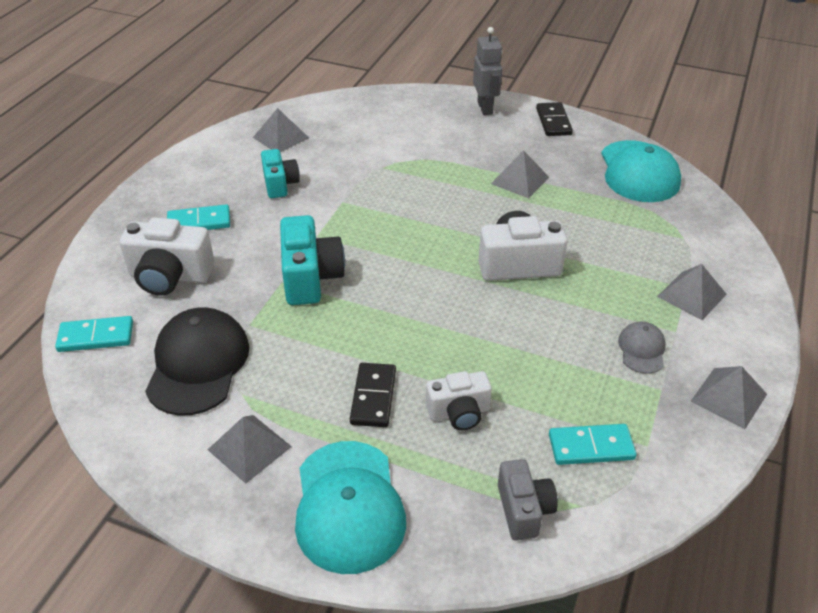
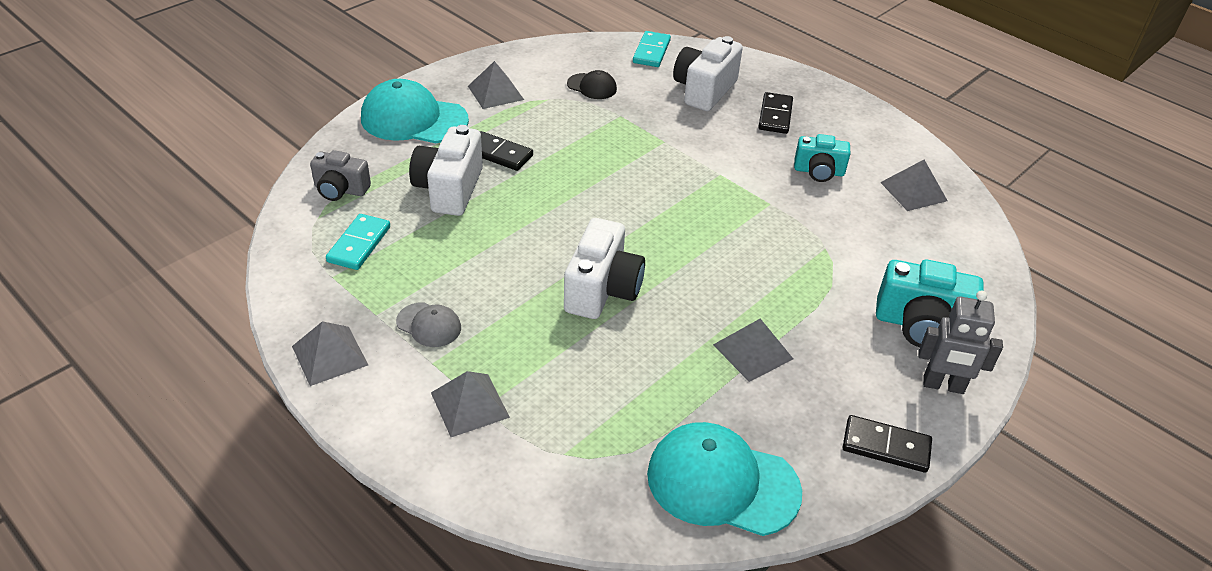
camera: 110 degrees right, 0 degrees up
black cap [145,307,249,416] -> black cap [567,70,617,99], size x0.50
turquoise domino [167,204,230,230] -> black domino [758,92,793,134]
turquoise camera [280,215,345,305] -> turquoise camera moved to [876,259,984,347]
white camera [426,371,492,430] -> white camera [409,125,483,216], size x1.55

